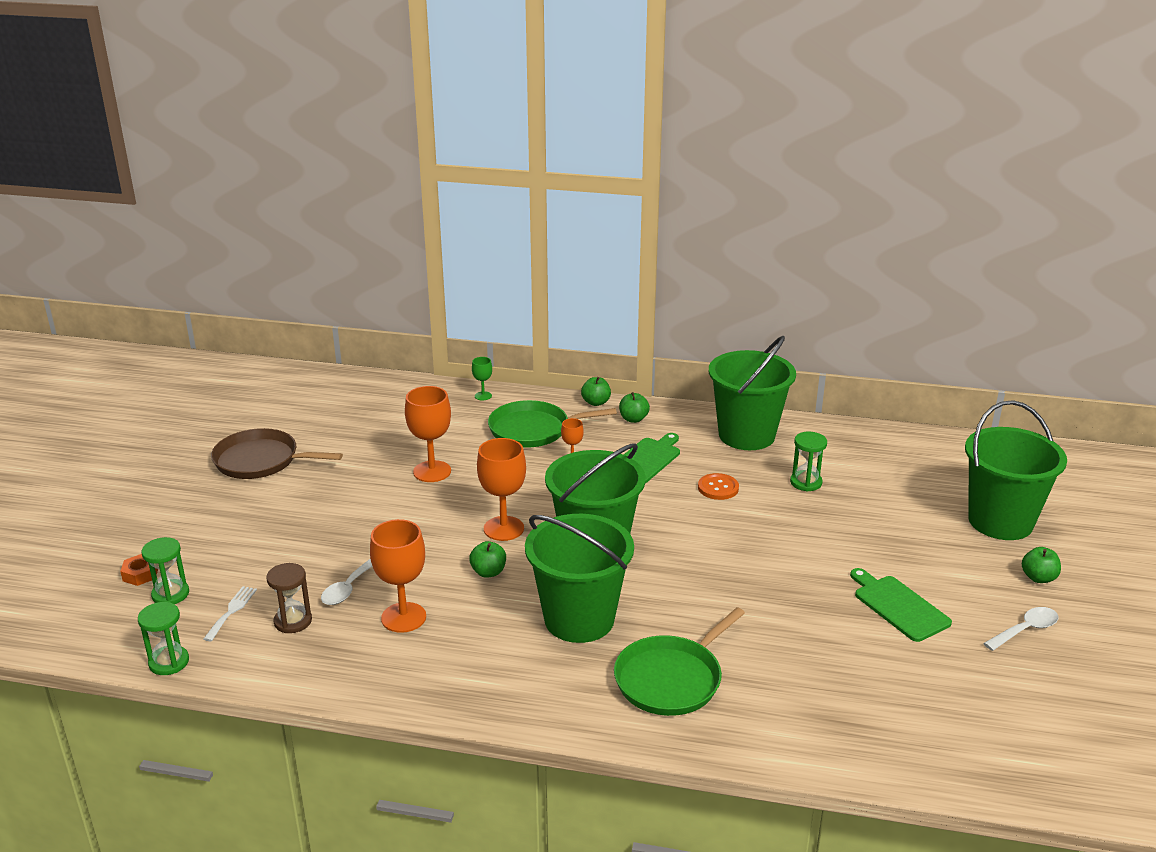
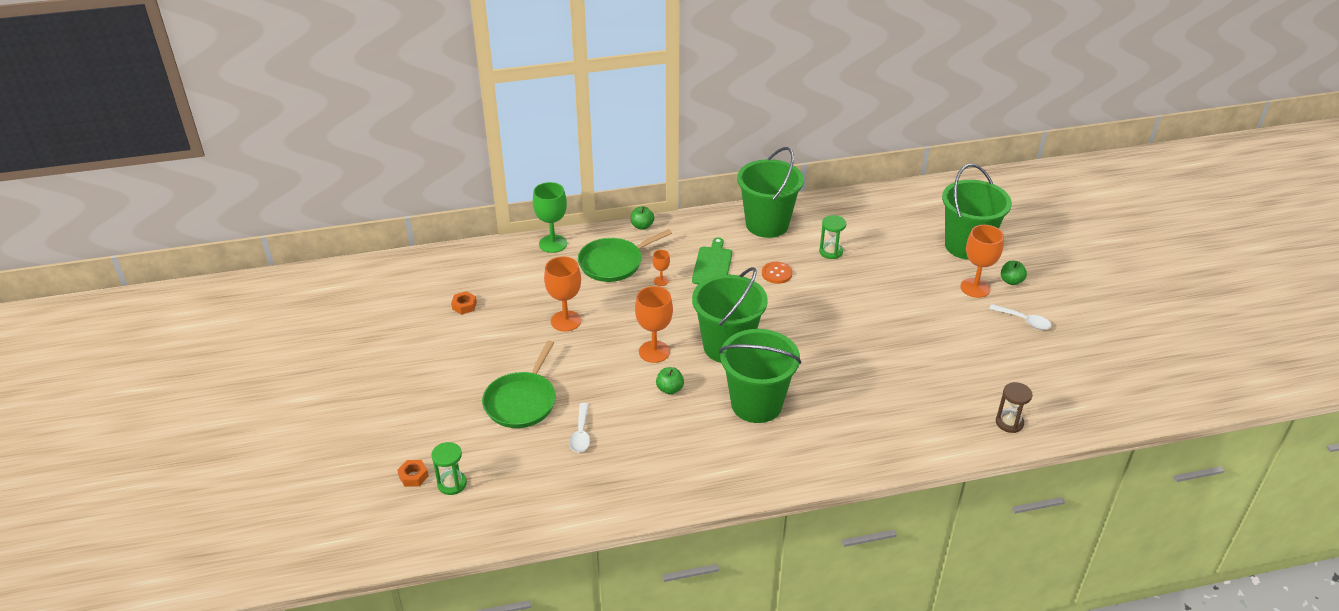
camera: 25 degrees left, 10 degrees up
green hourglass [138,602,189,675] -> none
white fork [204,586,257,641] -> none
brown pan [211,428,343,479] -> none
brown hourglass [266,563,312,633] -> brown hourglass moved to [996,382,1032,433]
orange goblet [370,519,426,633] -> orange goblet moved to [960,225,1004,298]
green goblet [472,357,492,401] -> green goblet [533,182,567,253], size x1.98
green pan [614,607,745,716] -> green pan moved to [482,340,556,428]
green apple [619,392,650,423] -> none
green cutting board [850,568,952,642] -> none
white spoon [983,607,1059,651] -> white spoon turned 90 degrees clockwise [989,304,1052,330]
none -> orange nut [451,291,477,314]

